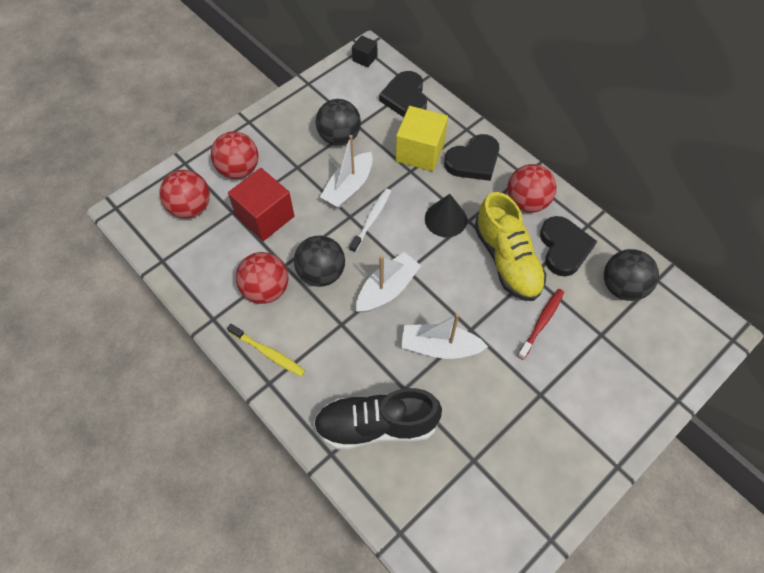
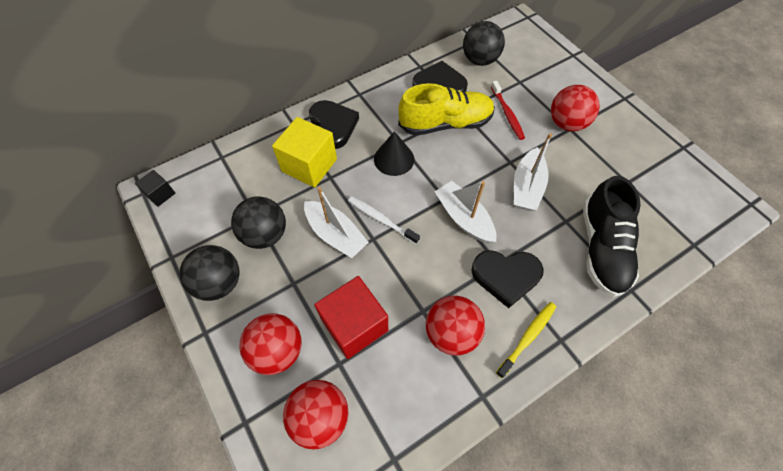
camera: 80 degrees left, 0 degrees up
black ball [294,236,345,287] -> black ball moved to [180,245,240,301]
black heart [379,71,427,117] -> black heart moved to [471,250,544,308]
red ball [507,164,557,213] -> red ball moved to [551,85,600,132]
red toothbrush [517,289,564,360] -> red toothbrush turned 150 degrees counterclockwise [491,81,525,140]

